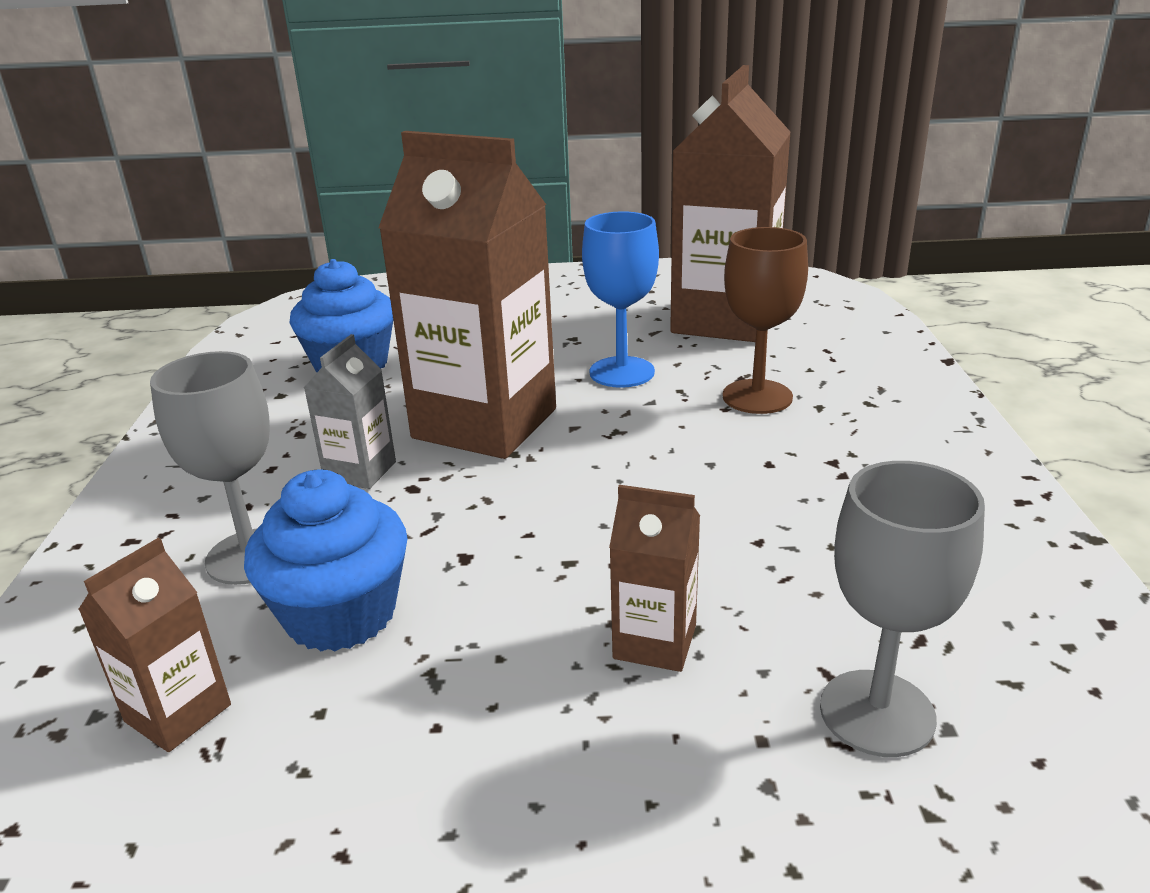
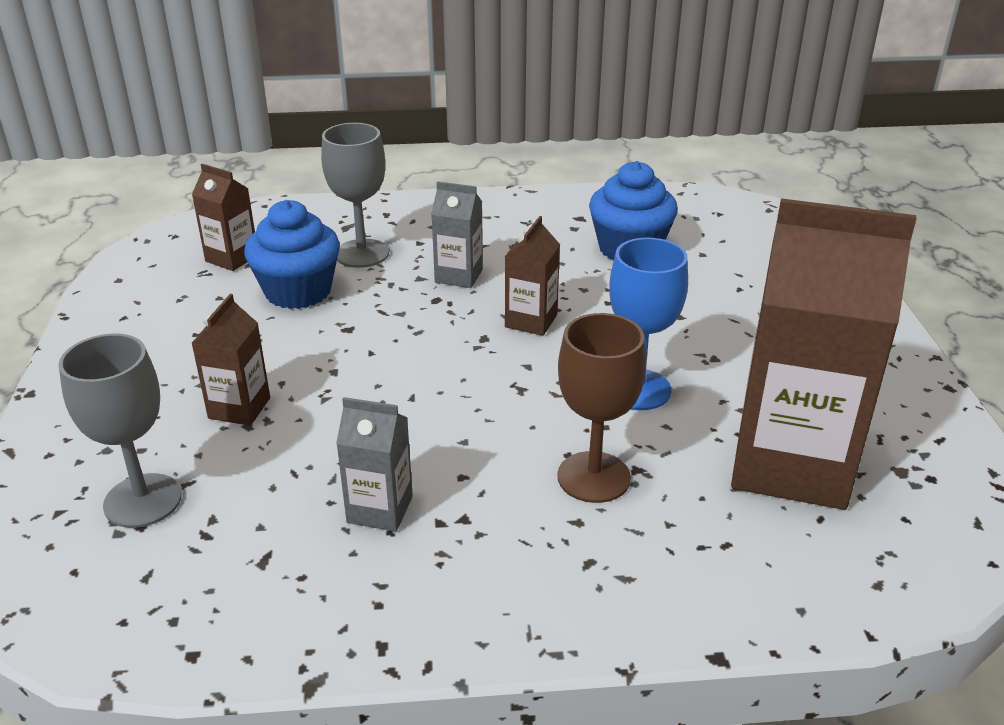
camera: 85 degrees right, 5 degrees up
brown carton [379,131,556,459] -> brown carton [505,216,560,336], size x0.46
none -> grey carton [336,397,413,532]

